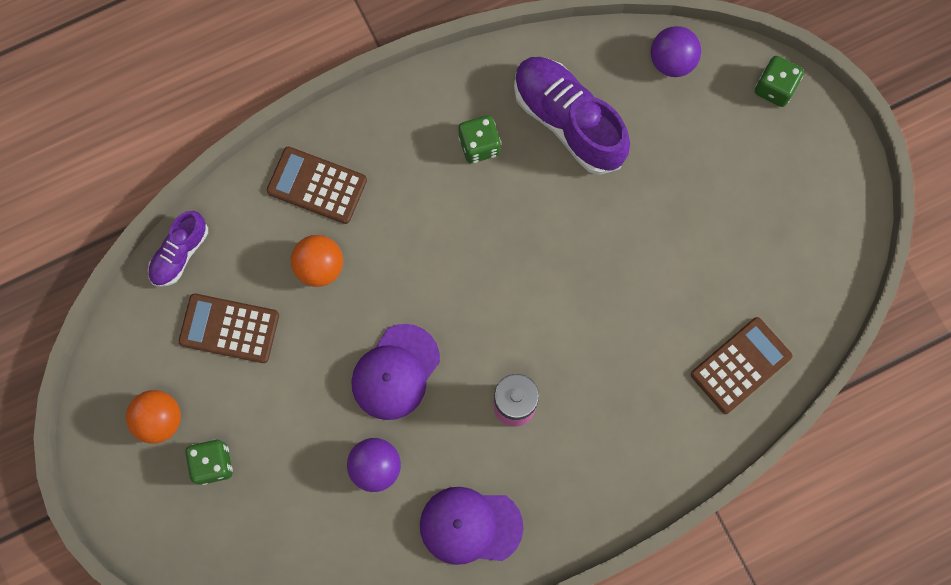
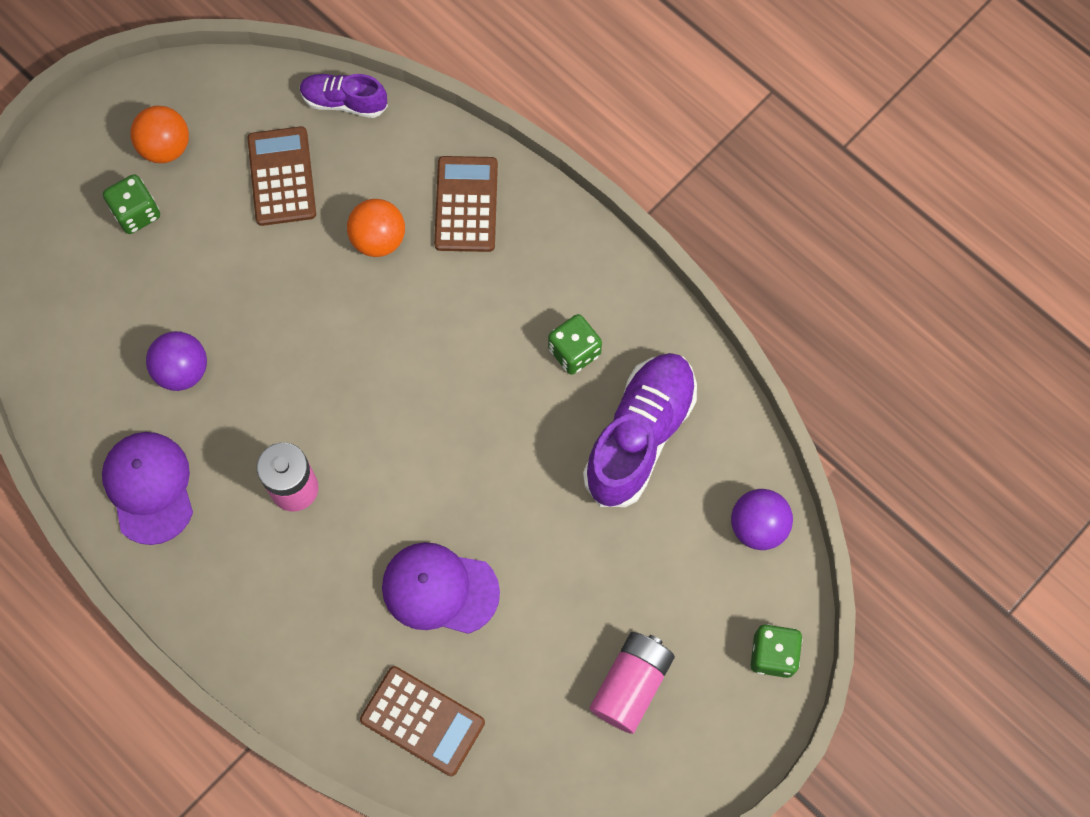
camera: 70 degrees right, 5 degrees down
purple cap [351,324,440,420] -> purple cap moved to [382,542,500,634]
none -> pink battery [589,632,675,734]

